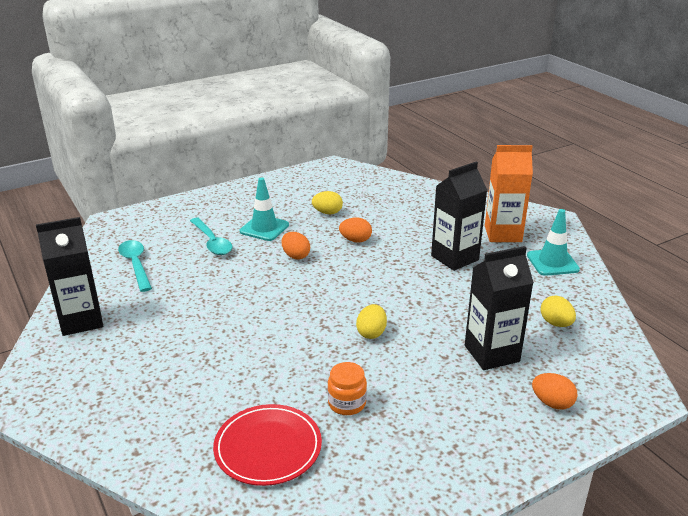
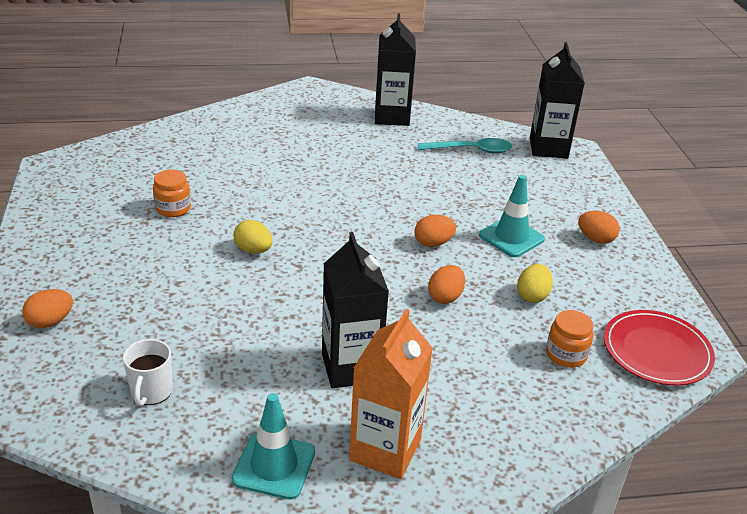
camera: 110 degrees right, 5 degrees up
turquoise spoon [190,218,233,255] -> none
red plate [213,404,322,486] -> red plate moved to [604,310,715,386]
black carton [465,246,534,370] -> black carton moved to [530,42,585,159]
yellow egg [541,296,576,327] -> white mug [123,339,173,406]
none -> orange jar [546,310,594,368]
none -> orange egg [578,211,620,244]

